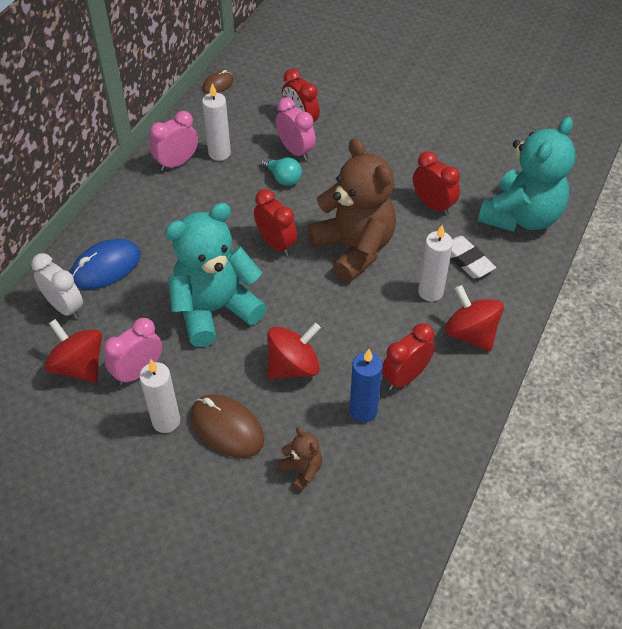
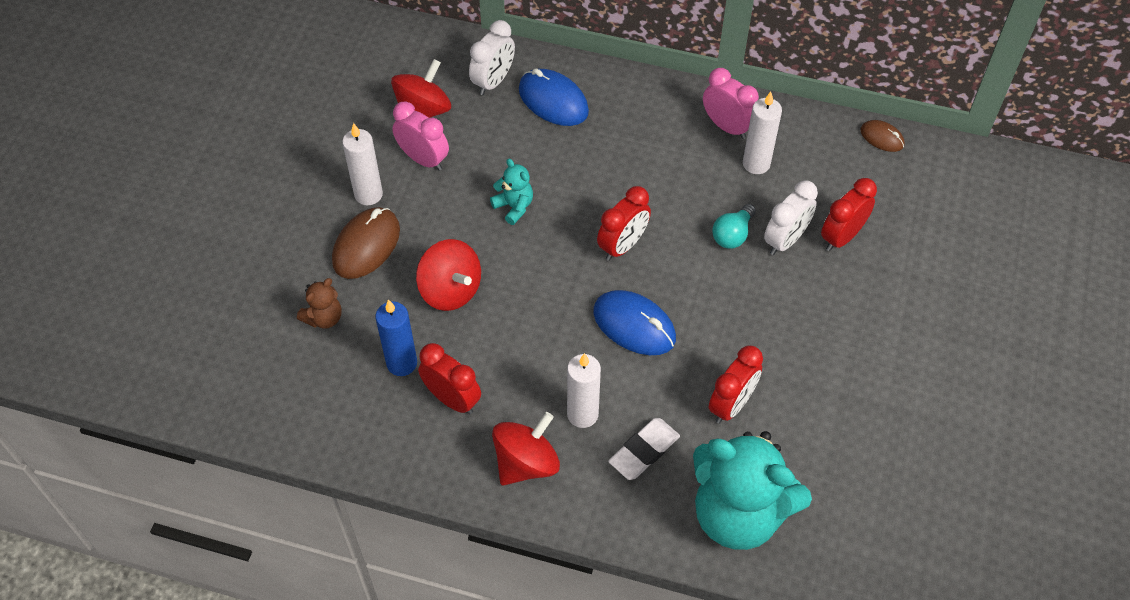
camera: 80 degrees right, 5 degrees up
turquoise teddy bear [165,203,267,347] -> turquoise teddy bear [490,159,533,225], size x0.43
pink clock [276,97,316,161] -> white clock [764,181,818,255]
brown teddy bear [308,138,396,282] -> blue mouse [593,290,676,355]

